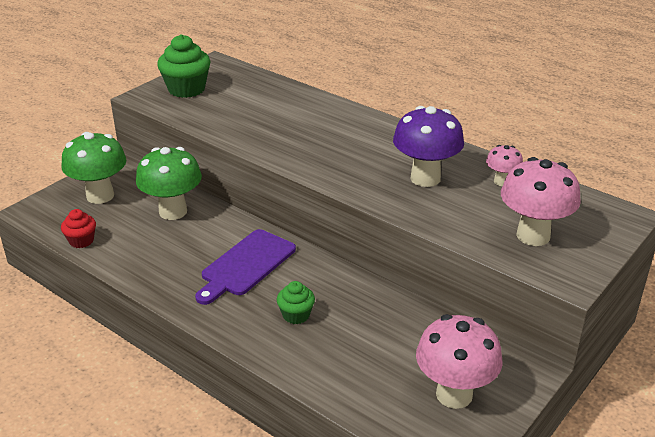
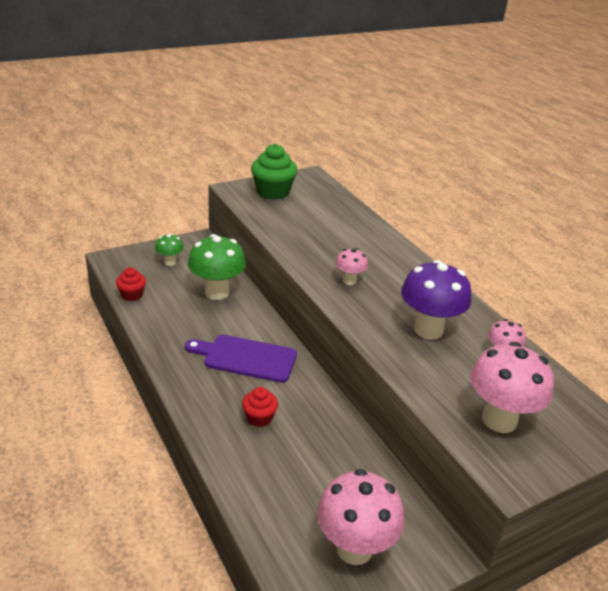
camera: 20 degrees right, 0 degrees up
green mushroom [61,132,127,204] -> green mushroom [155,234,184,266], size x0.52
purple cutting board [195,229,296,305] -> purple cutting board turned 45 degrees clockwise [185,335,297,383]
green cupcake [277,281,315,324] -> red cupcake [242,387,278,427]
none -> pink mushroom [335,248,368,285]

